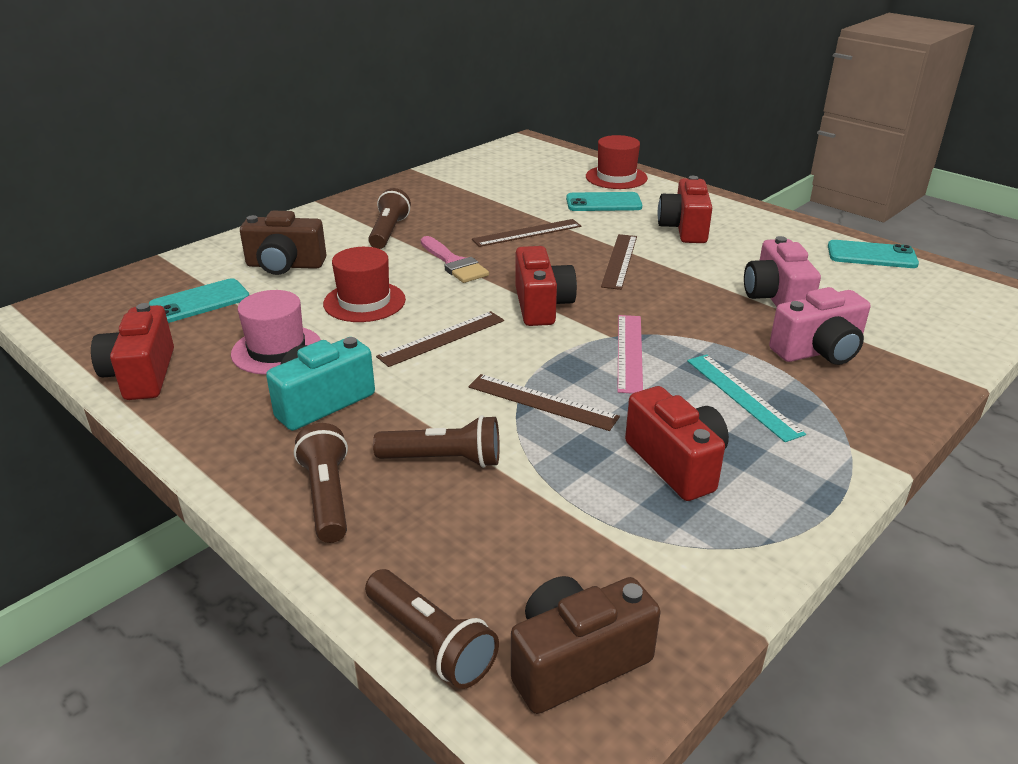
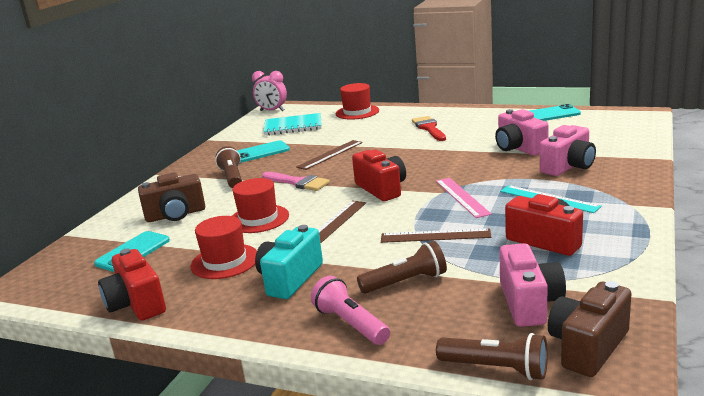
camera: 20 degrees left, 10 degrees down
pink hat [231,290,321,375] -> red hat [191,216,257,279]
brown flashlight [294,423,348,543] -> pink flashlight [311,276,390,345]
turquoise phone [566,192,642,211] -> turquoise phone moved to [237,140,290,163]
brown ruler [601,234,637,290] -> none
red camera [658,176,712,243] -> red brush [412,116,446,141]
none -> pink clock [252,71,287,111]
none -> turquoise notebook [263,113,322,136]
none -> pink camera [499,243,566,327]

